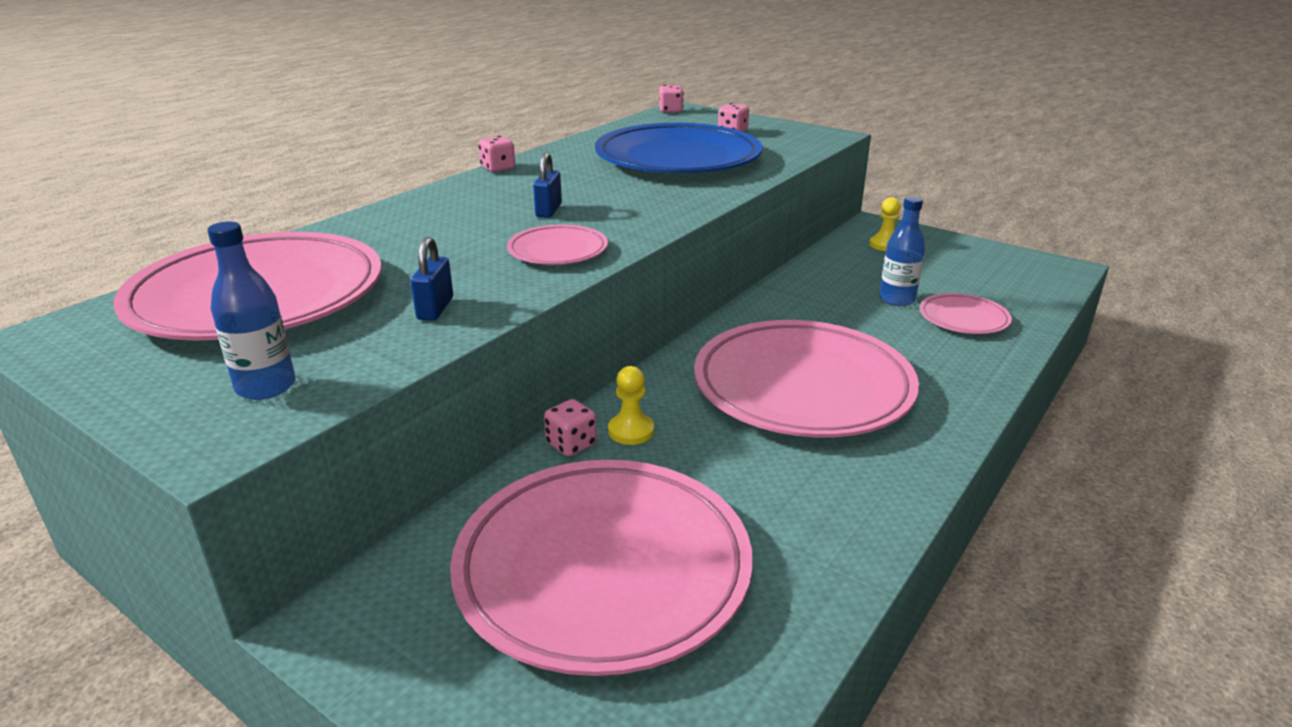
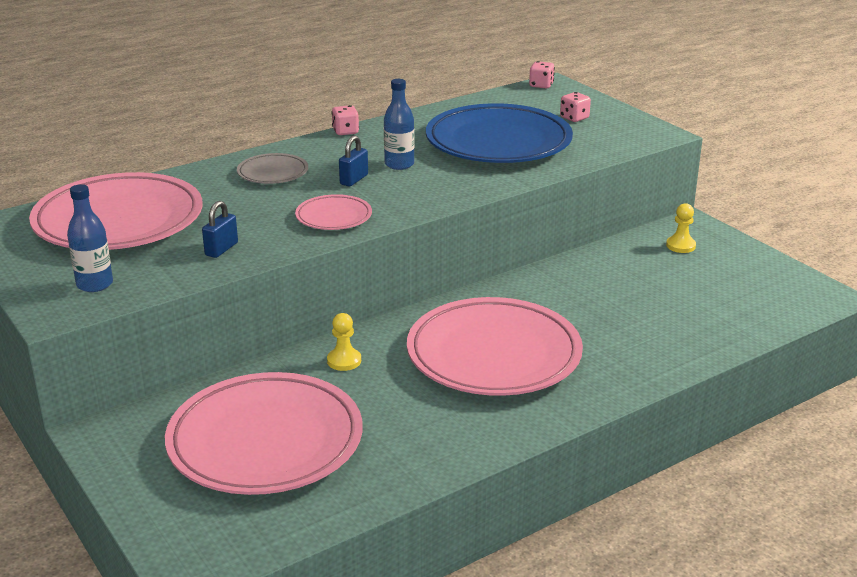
camera: 20 degrees right, 0 degrees up
pink dice [544,399,597,456] -> none
blue bottle [879,196,925,306] -> blue bottle moved to [384,79,415,170]
pink plate [919,293,1012,334] -> none
none -> grey plate [237,153,308,184]

